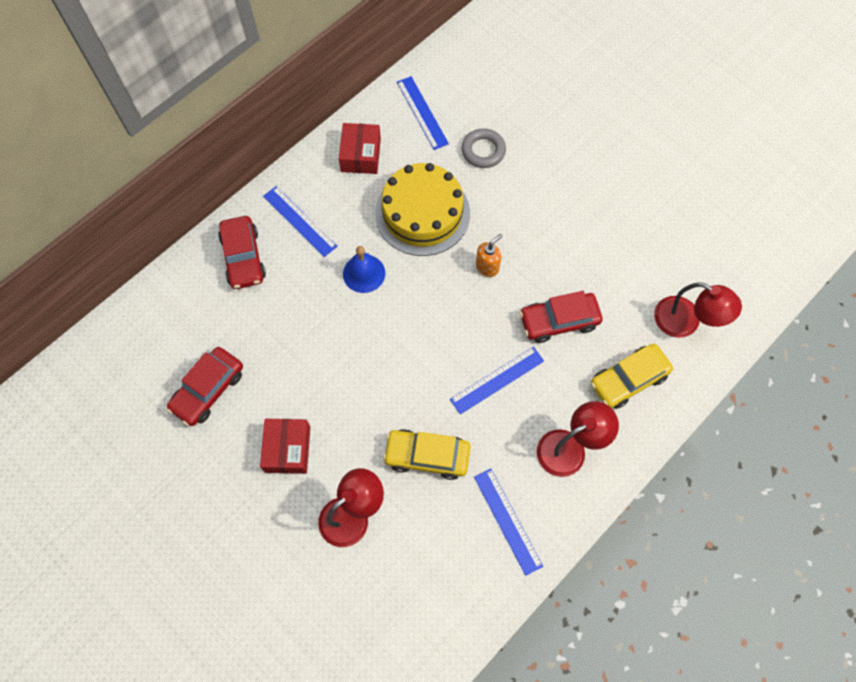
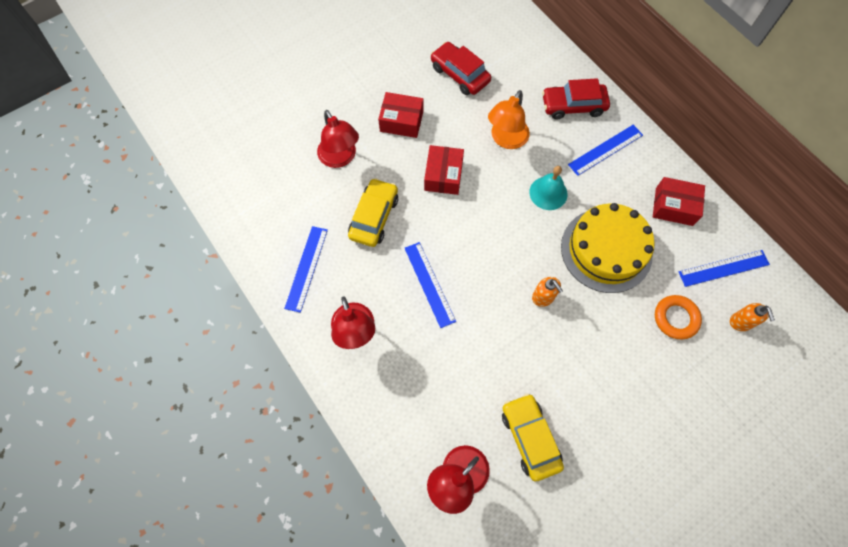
camera: 100 degrees right, 0 degrees up
blue bell [343,246,385,293] -> turquoise bell [529,166,567,210]
grey ring [462,128,506,168] -> orange ring [655,295,702,339]
blue ruler [474,468,543,576] -> blue ruler turned 60 degrees counterclockwise [284,226,328,313]
red car [519,291,603,343] -> none
yellow car [591,344,673,409] -> yellow car moved to [502,393,564,481]
none -> red box [424,145,464,195]
none -> orange lamp [488,90,530,149]
none -> orange soap dispenser [730,303,775,331]

